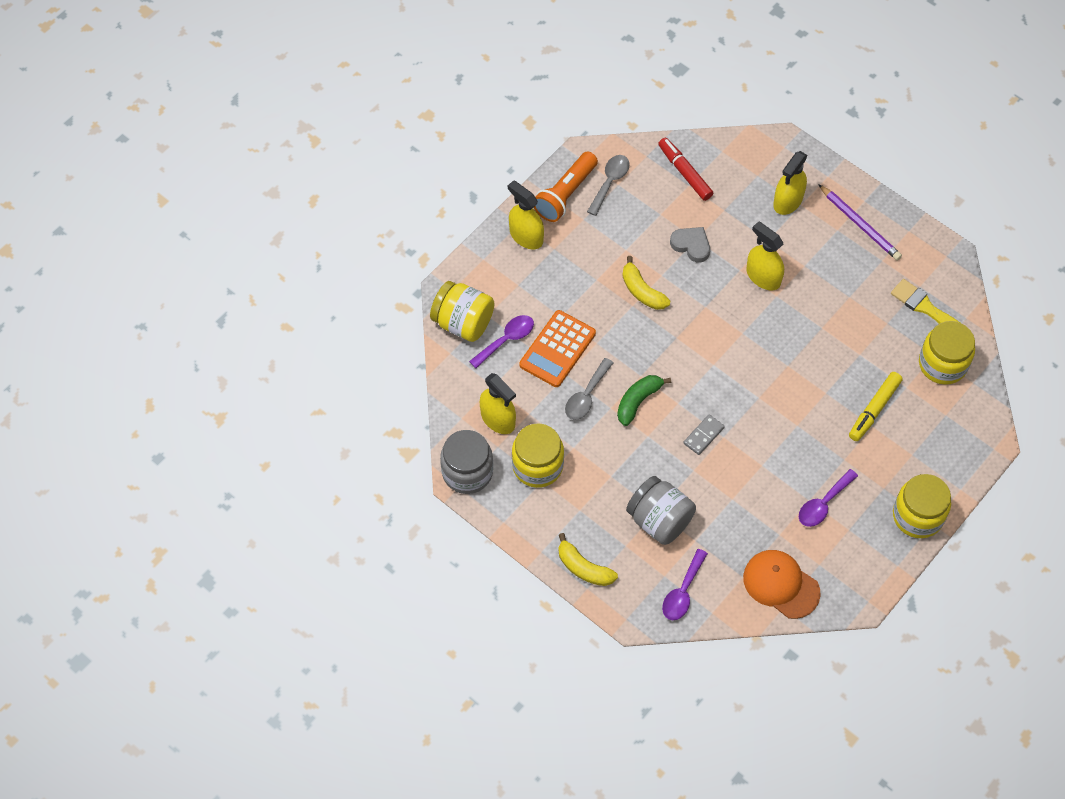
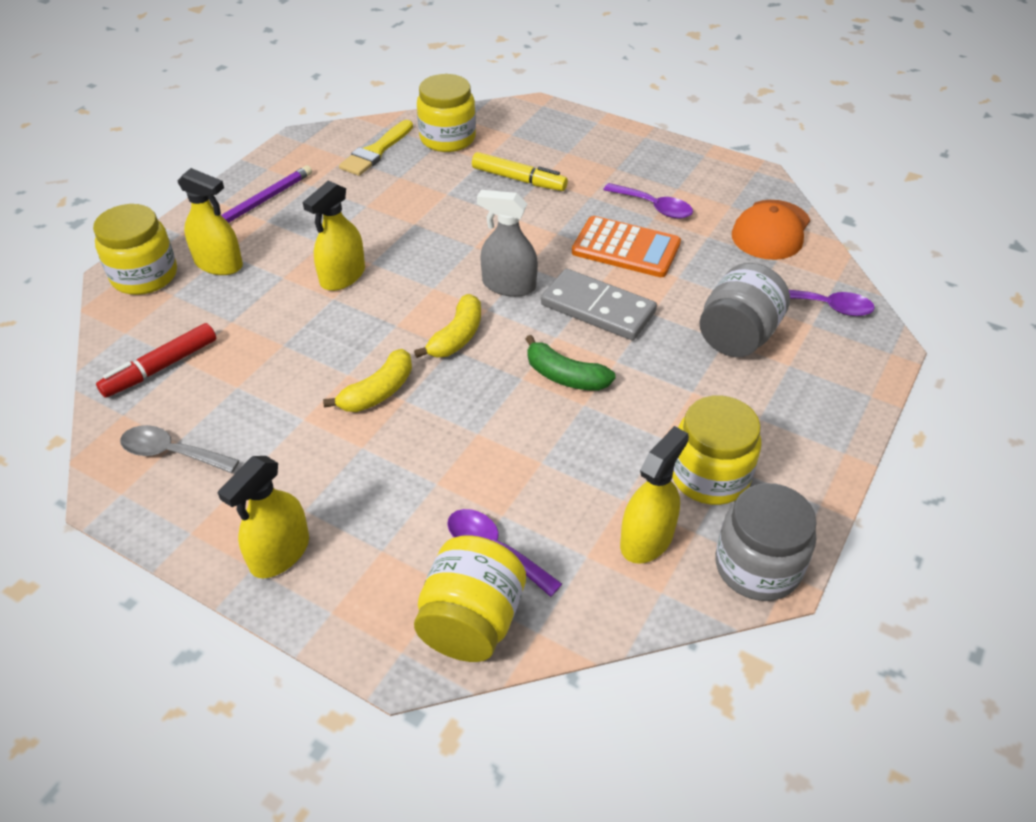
camera: 100 degrees left, 15 degrees down
orange calculator [519,310,596,387] -> orange calculator moved to [572,216,681,277]
orange flashlight [534,151,598,222] -> none
yellow banana [559,533,618,586] -> yellow banana moved to [414,294,481,358]
grey spoon [565,358,614,420] -> none
grey heart [670,227,710,262] -> none
grey domino [683,414,725,455] -> grey domino [541,269,657,340], size x1.88
yellow jar [893,474,951,538] -> yellow jar moved to [93,204,177,295]
none -> grey spray bottle [477,190,538,297]

